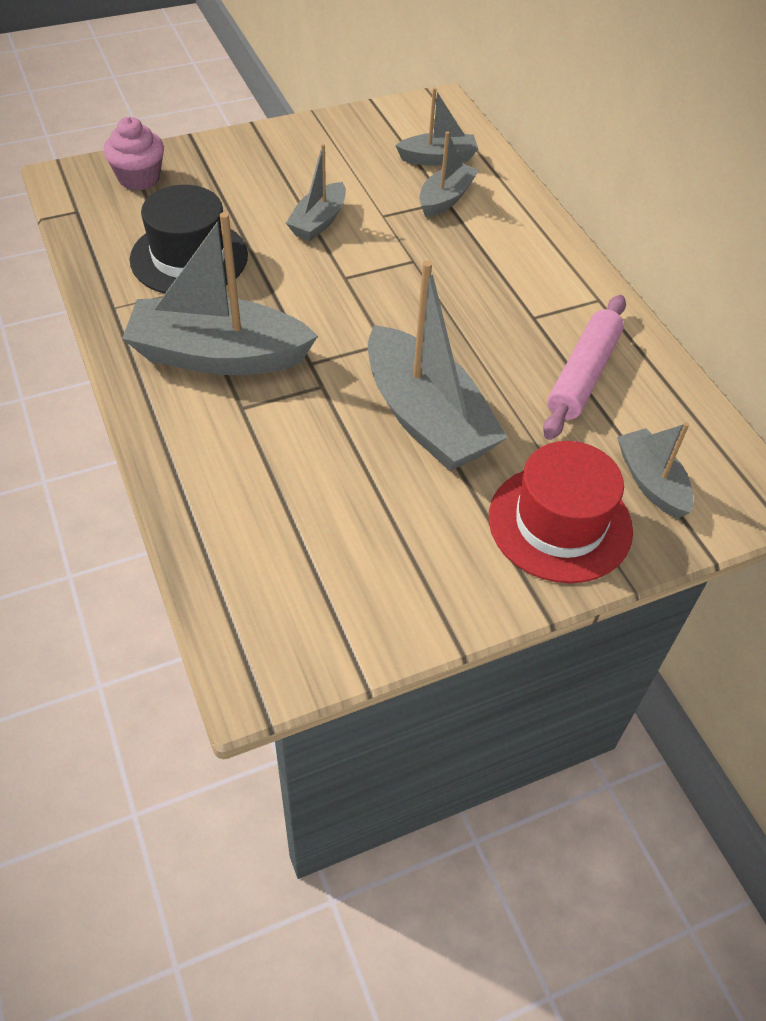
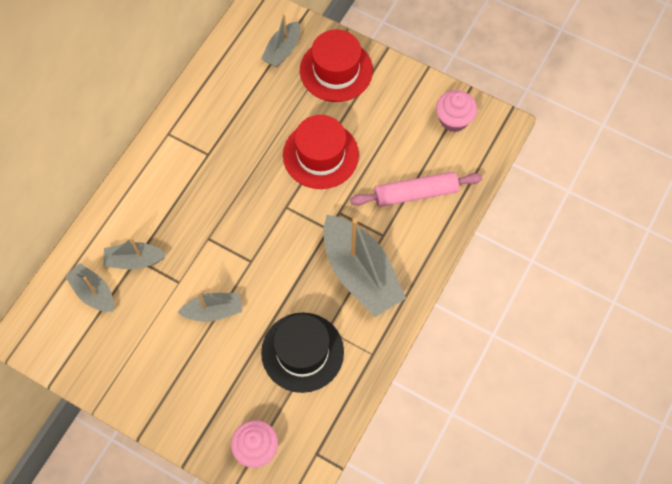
camera: 125 degrees left, 15 degrees up
grey boat [368,260,508,471] -> red hat [283,115,359,189]
pink rolling pin [543,295,626,440] -> pink rolling pin moved to [350,172,482,207]
none -> pink cupcake [436,90,477,132]

